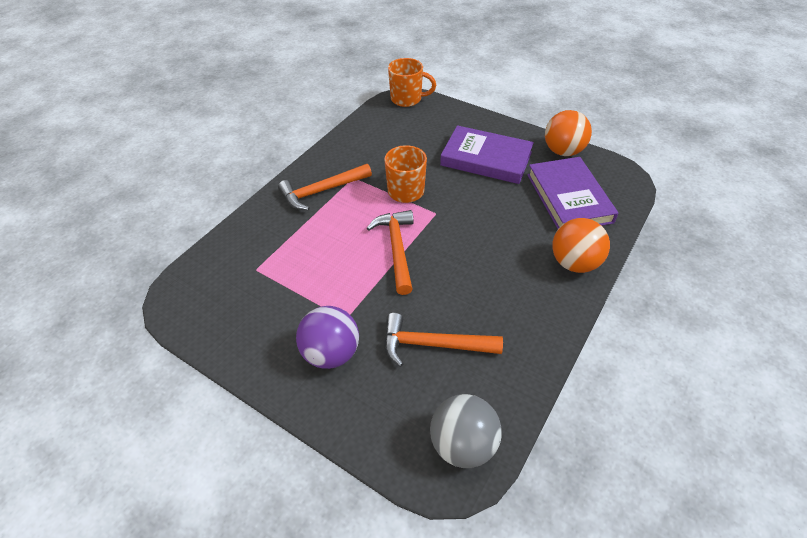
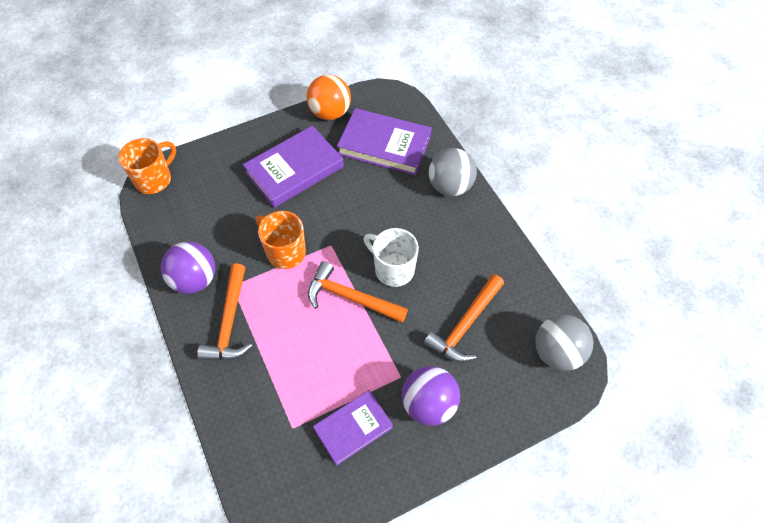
camera: 60 degrees left, 10 degrees up
orange ball [552,218,610,273] -> grey ball [429,148,477,196]
none -> purple ball [161,242,215,294]
none -> purple book [313,390,393,466]
none -> white mug [364,228,419,287]

